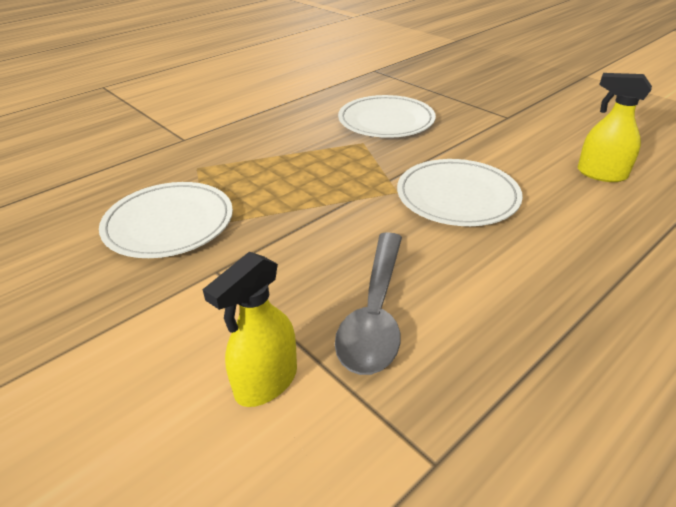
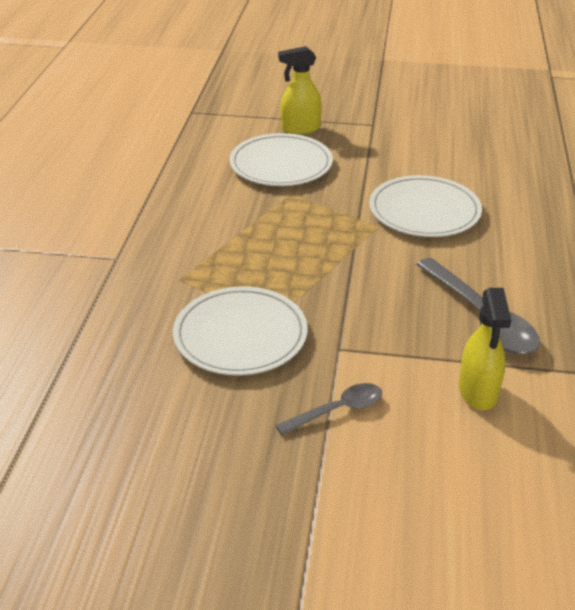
camera: 40 degrees left, 0 degrees up
yellow spray bottle [578,73,652,182] -> yellow spray bottle moved to [278,46,322,134]
none -> grey spoon [275,383,382,435]

